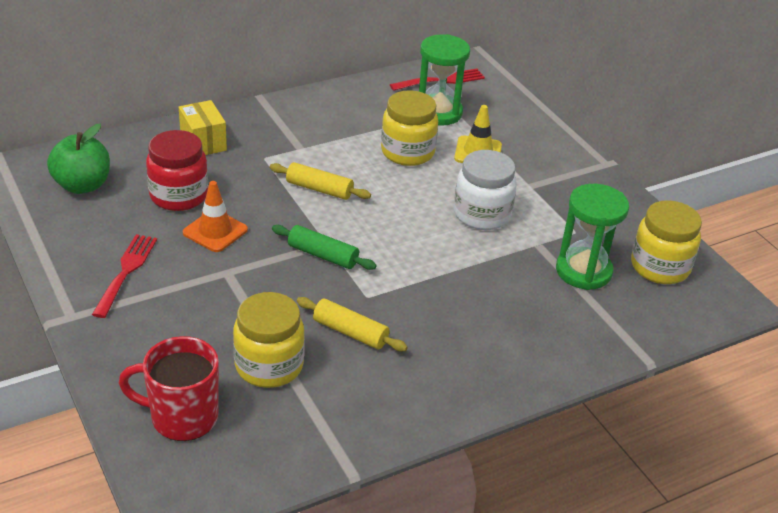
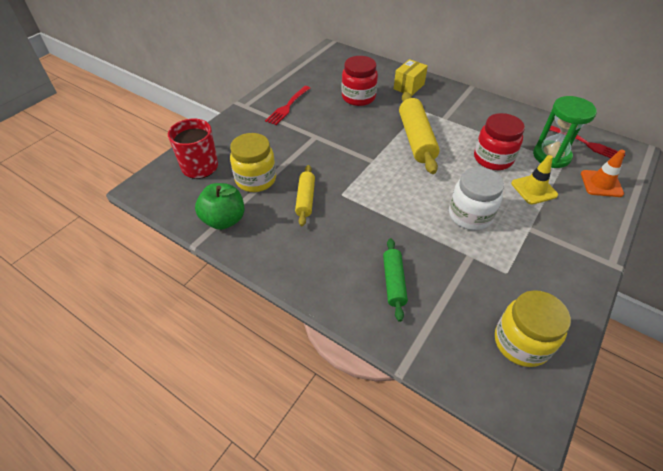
camera: 65 degrees right, 10 degrees up
green apple [47,124,110,194] -> green apple moved to [195,183,244,230]
red fork [92,234,157,318] -> red fork turned 135 degrees clockwise [265,86,310,125]
orange traffic cone [183,181,248,252] -> orange traffic cone moved to [581,150,625,197]
yellow rolling pin [270,162,371,200] -> yellow rolling pin [399,92,440,174], size x1.72
green rolling pin [272,225,377,270] -> green rolling pin moved to [383,238,408,322]
yellow jar [381,90,438,166] -> red jar [474,113,525,170]
green hourglass [556,184,629,290] -> none

